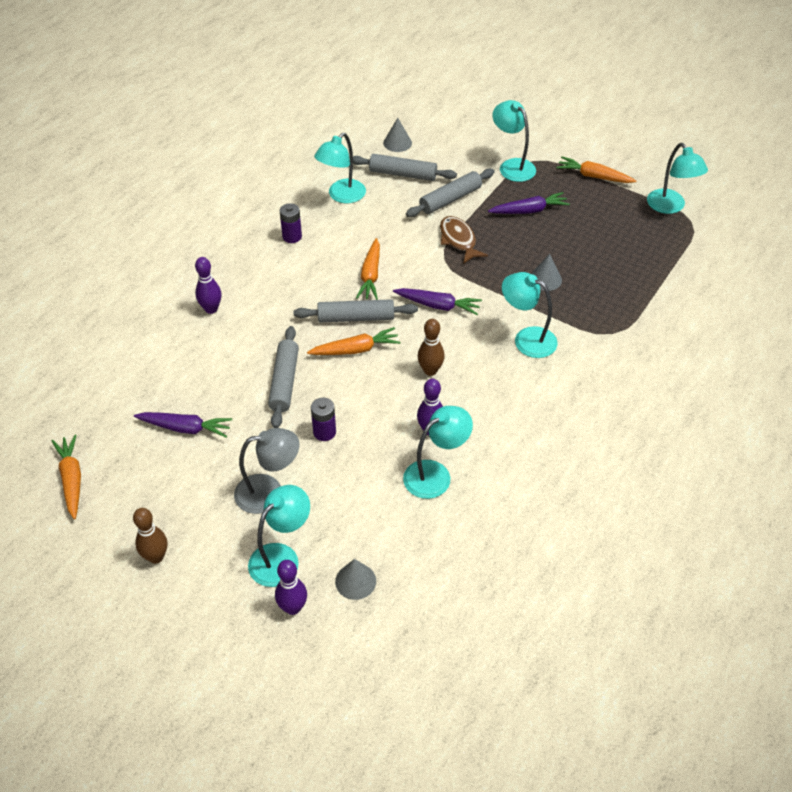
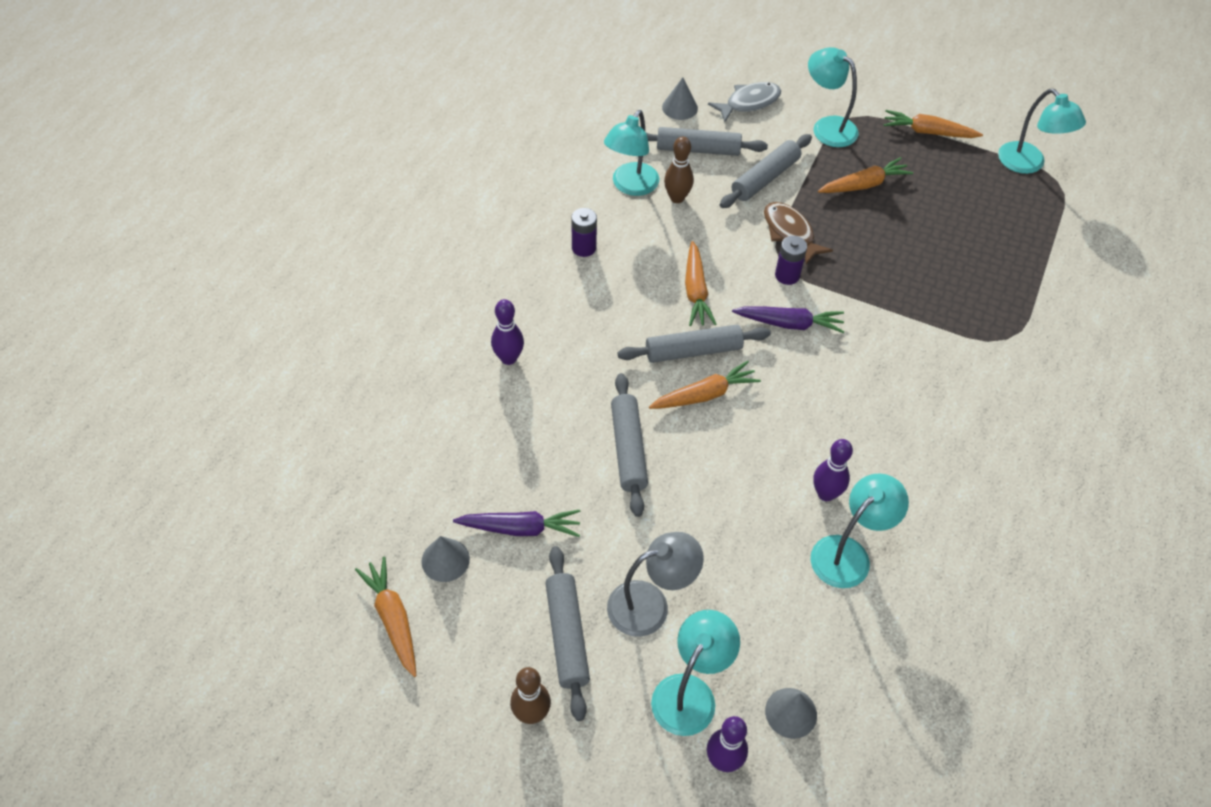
camera: 10 degrees left, 5 degrees up
purple battery [311,398,336,441] -> purple battery moved to [775,236,807,285]
brown bowling pin [418,319,445,376] -> brown bowling pin moved to [664,137,694,203]
purple carrot [488,192,570,214] -> orange carrot [818,157,913,193]
turquoise lamp [502,272,558,358] -> none
grey cone [531,254,562,291] -> grey cone moved to [421,536,470,582]
none -> grey rolling pin [545,546,590,721]
none -> grey fish [708,82,781,122]

